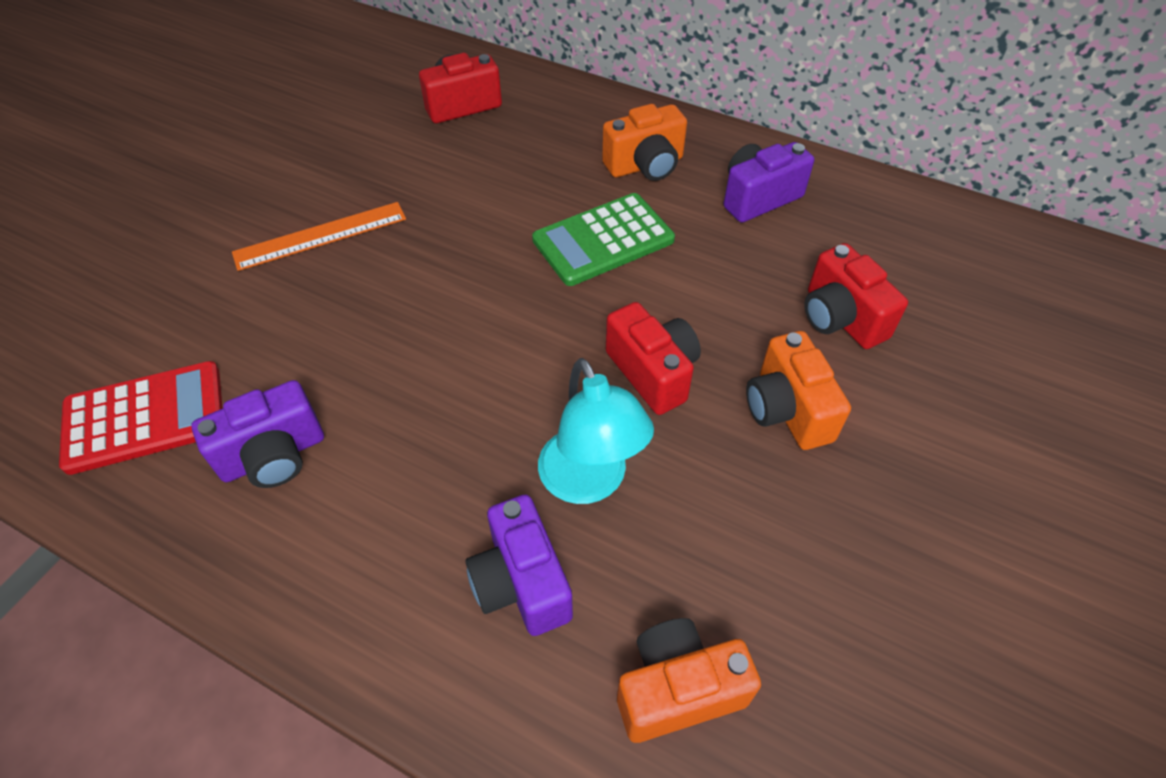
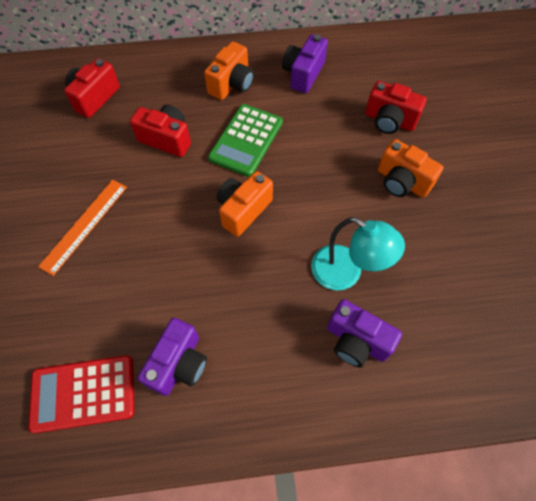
camera: 35 degrees left, 10 degrees up
red calculator [59,361,223,475] -> red calculator turned 135 degrees counterclockwise [28,355,134,433]
red camera [606,302,701,415] -> red camera moved to [130,105,191,157]
orange camera [617,618,761,743] -> orange camera moved to [217,171,273,237]

